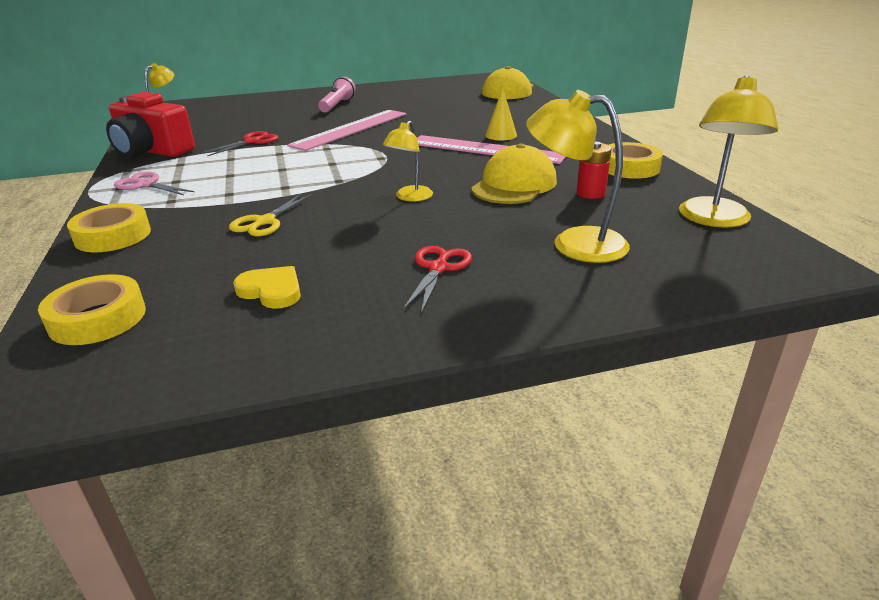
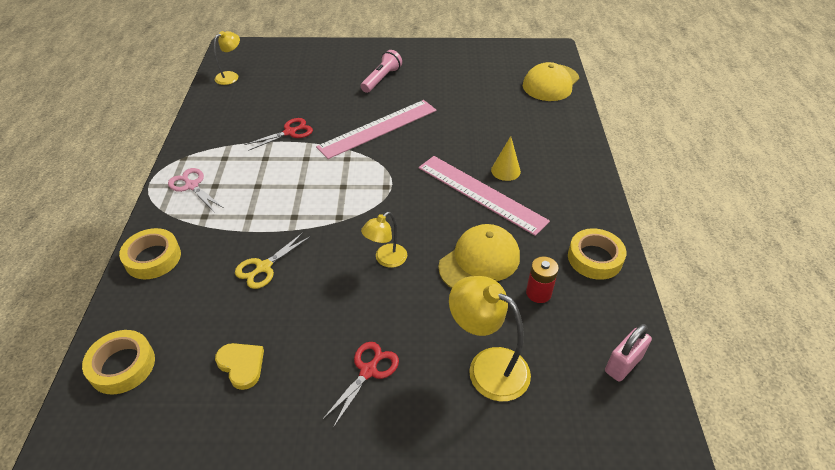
camera: 15 degrees right, 15 degrees up
red camera [106,92,195,157] -> none
yellow lamp [679,75,778,228] -> pink padlock [605,324,652,382]

